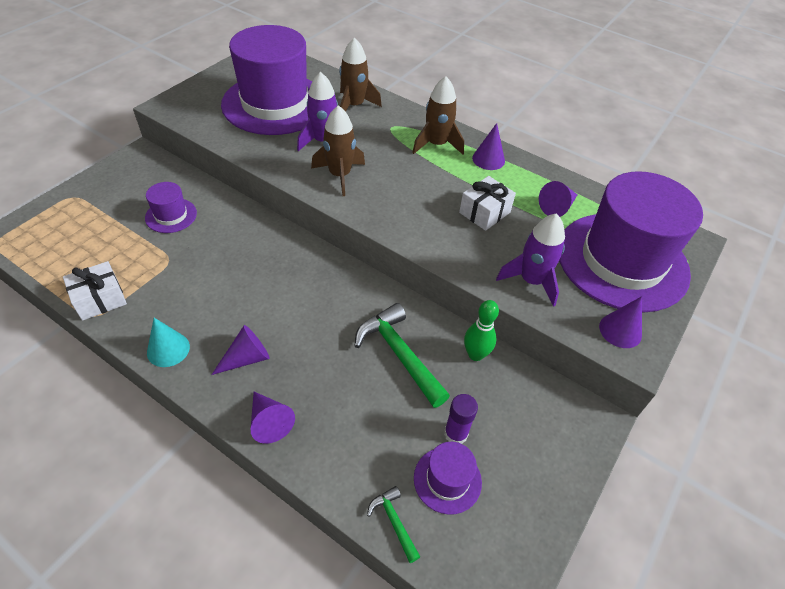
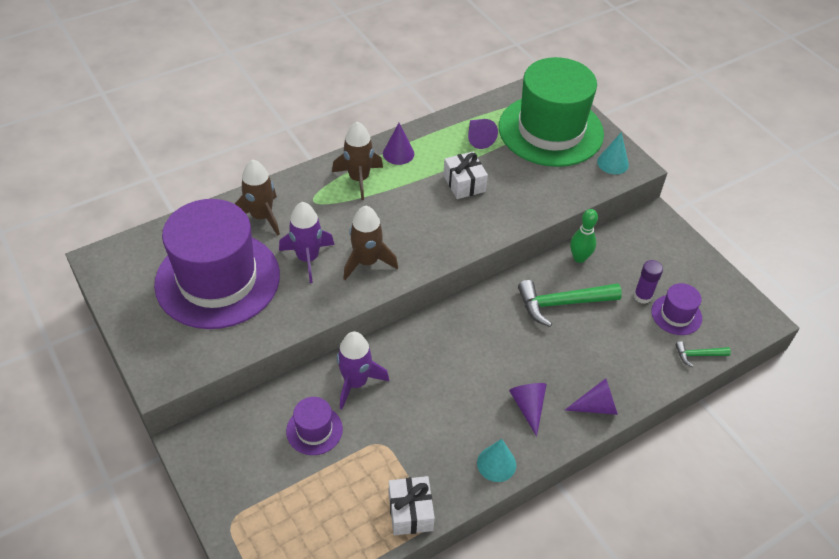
camera: 65 degrees left, 0 degrees up
purple rocket [496,213,565,307] -> purple rocket moved to [337,332,389,409]
purple hat [559,171,703,312] -> green hat [499,57,604,167]
purple cone [599,296,642,348] -> turquoise cone [597,132,629,174]

